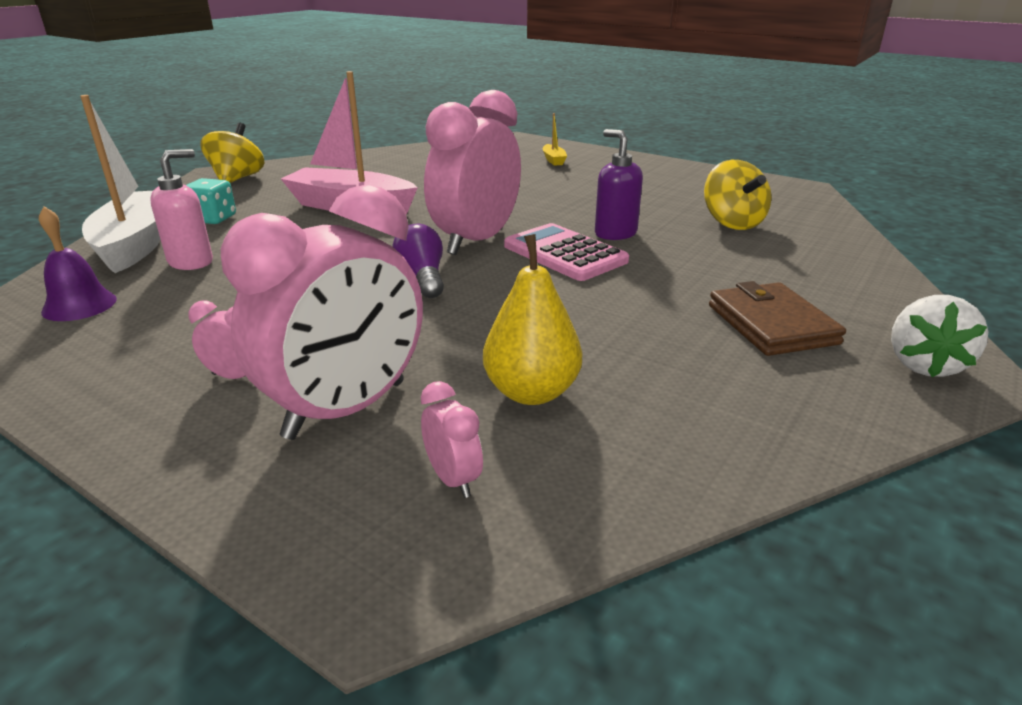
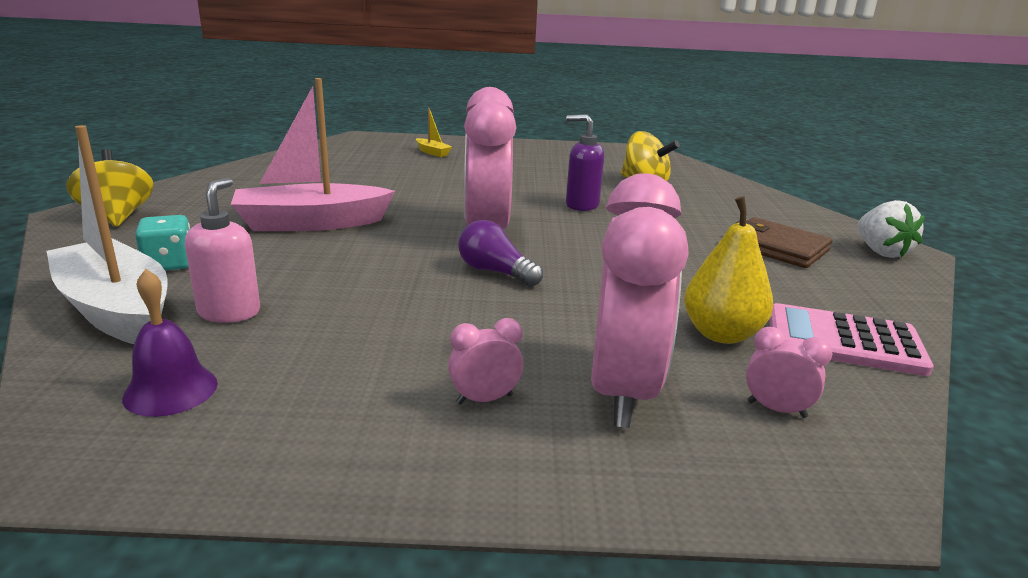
camera: 35 degrees left, 5 degrees down
pink calculator [504,223,629,281] -> pink calculator moved to [769,303,934,376]

